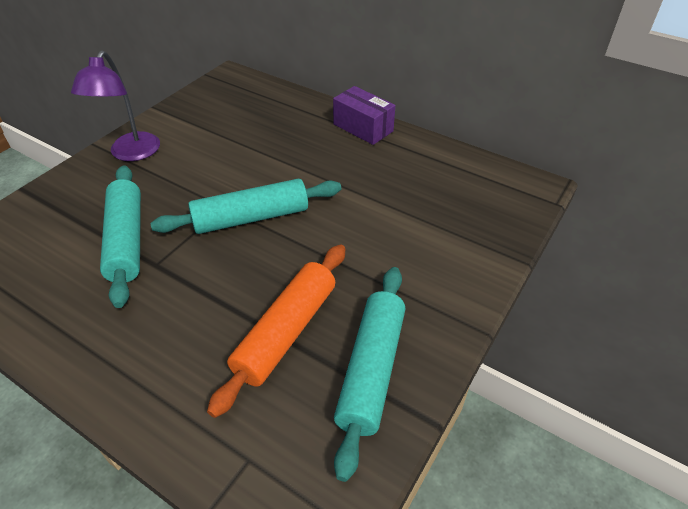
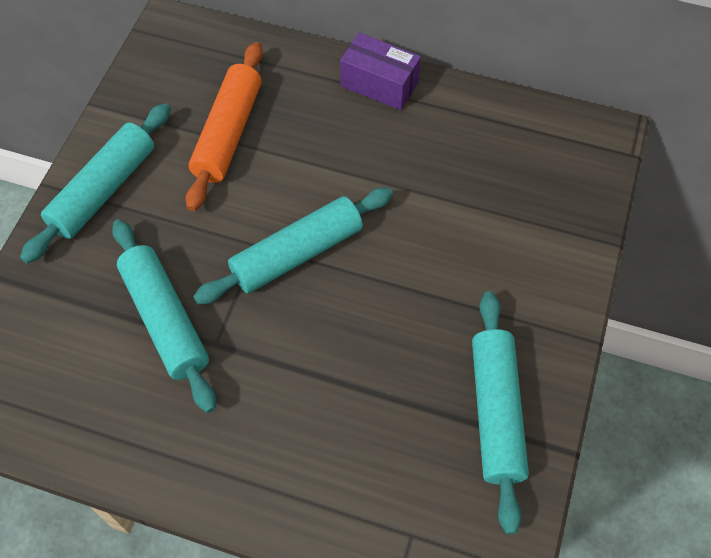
camera: 15 degrees left, 15 degrees up
purple lamp [71,50,160,161] -> turquoise rolling pin [20,103,171,264]
orange rolling pin [207,244,345,418] -> orange rolling pin moved to [186,42,263,211]

